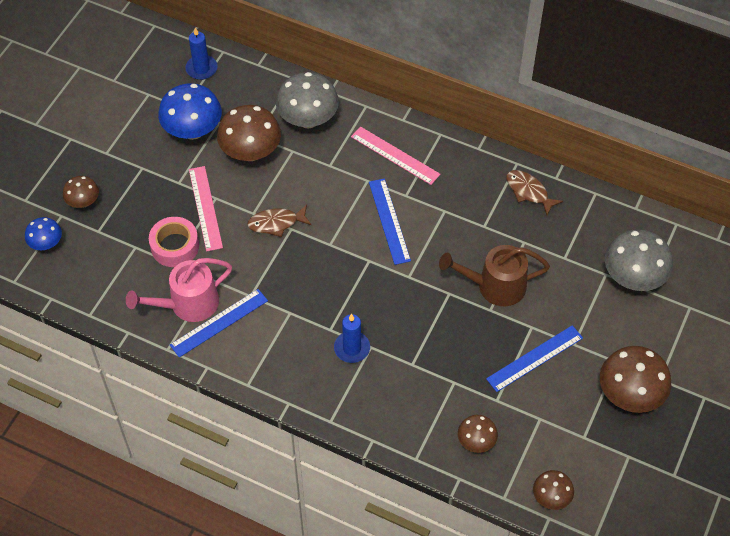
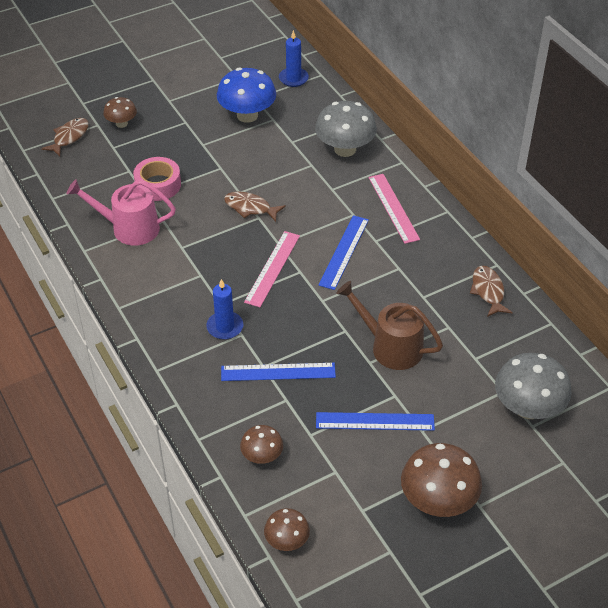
camera: 35 degrees right, 10 degrees down
blue mushroom [25,217,62,250] -> brown fish [41,118,89,156]
blue ruler [170,289,268,358] -> blue ruler moved to [221,363,336,381]
pink ruler [189,166,223,252] -> pink ruler moved to [244,231,300,307]
brown mushroom [217,105,281,161] -> none

